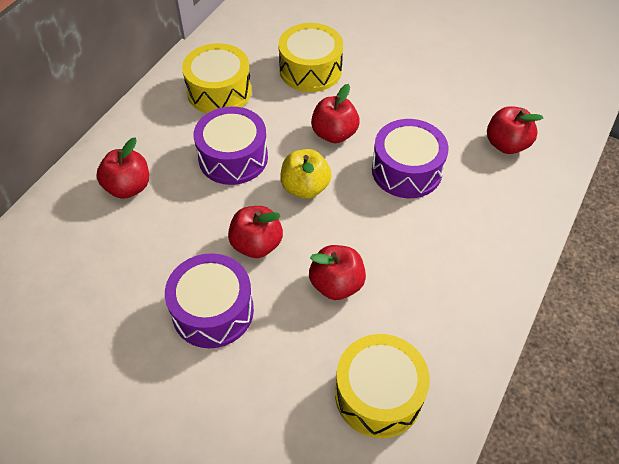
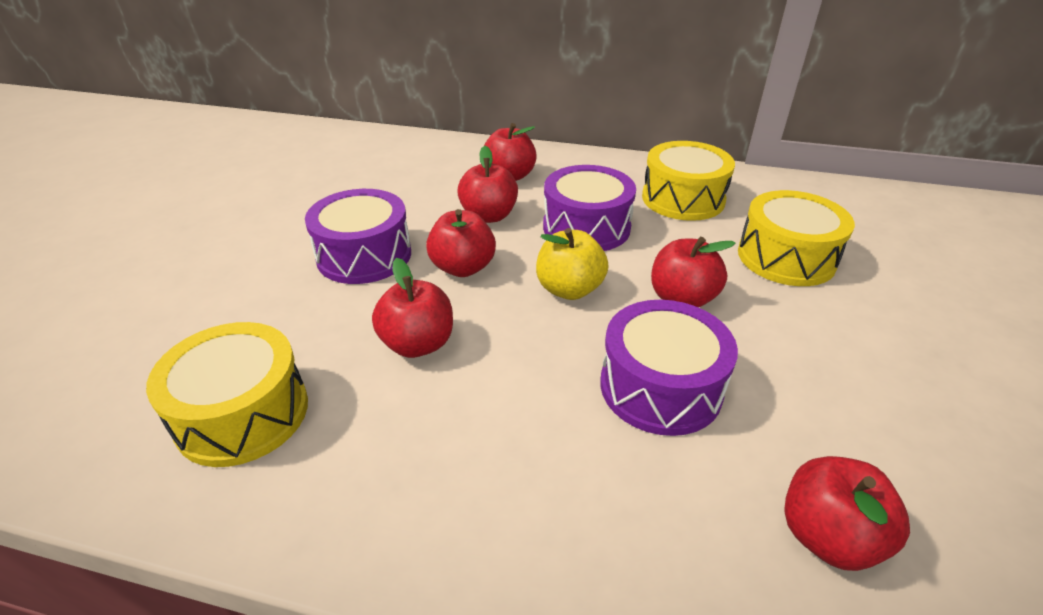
camera: 75 degrees right, 15 degrees down
none -> red apple [457,146,518,223]

